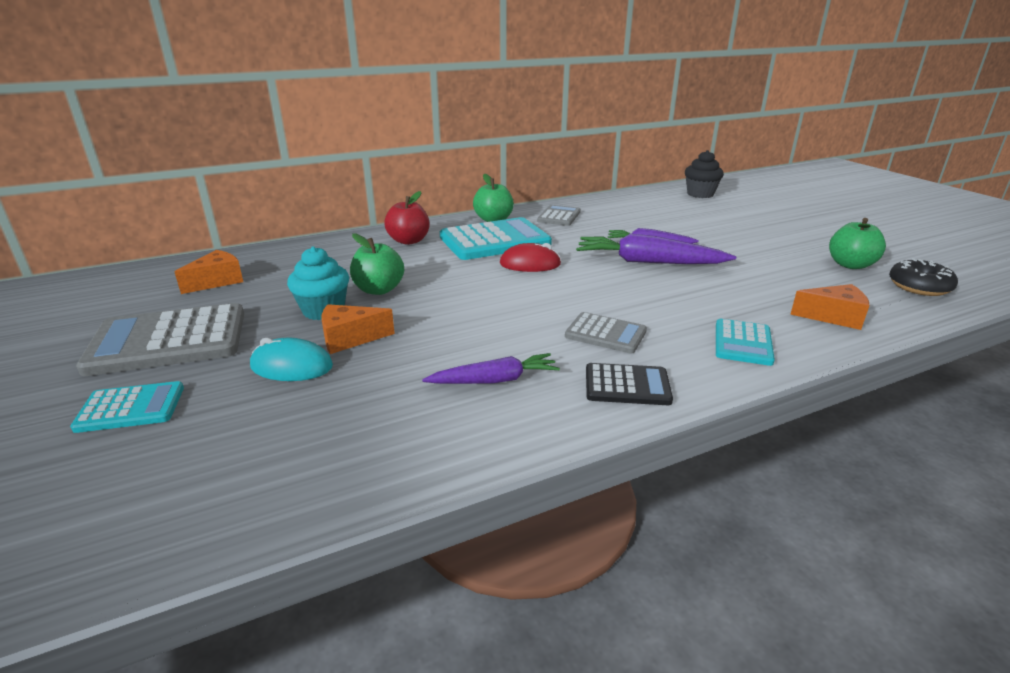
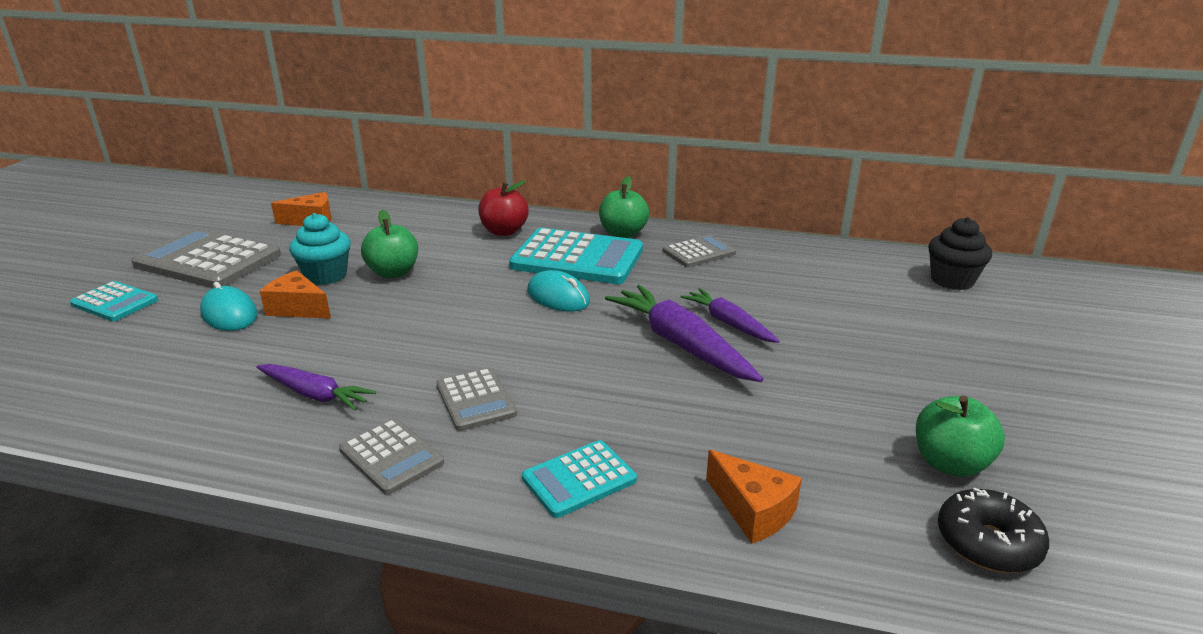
camera: 40 degrees right, 0 degrees up
red mouse [500,243,561,272] -> turquoise mouse [527,270,590,311]
black calculator [586,363,673,405] -> grey calculator [339,418,444,495]

